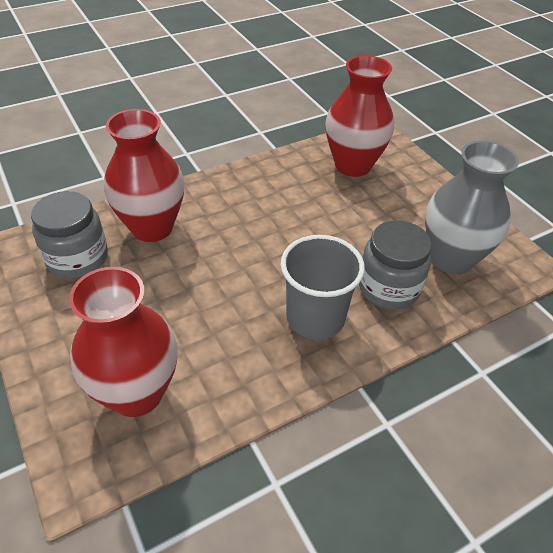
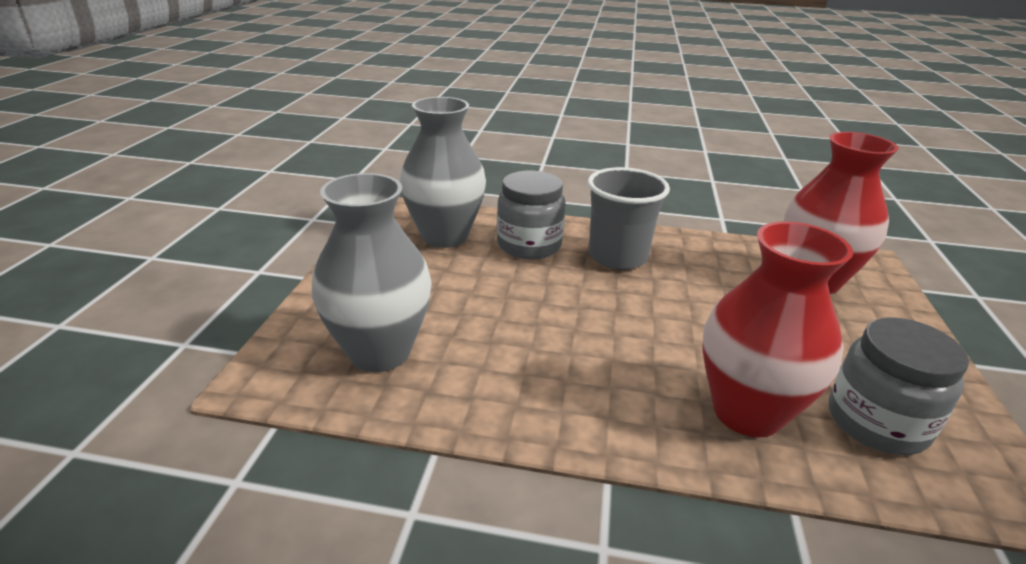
camera: 140 degrees left, 15 degrees down
red vase [325,55,394,177] -> grey vase [312,173,432,372]

